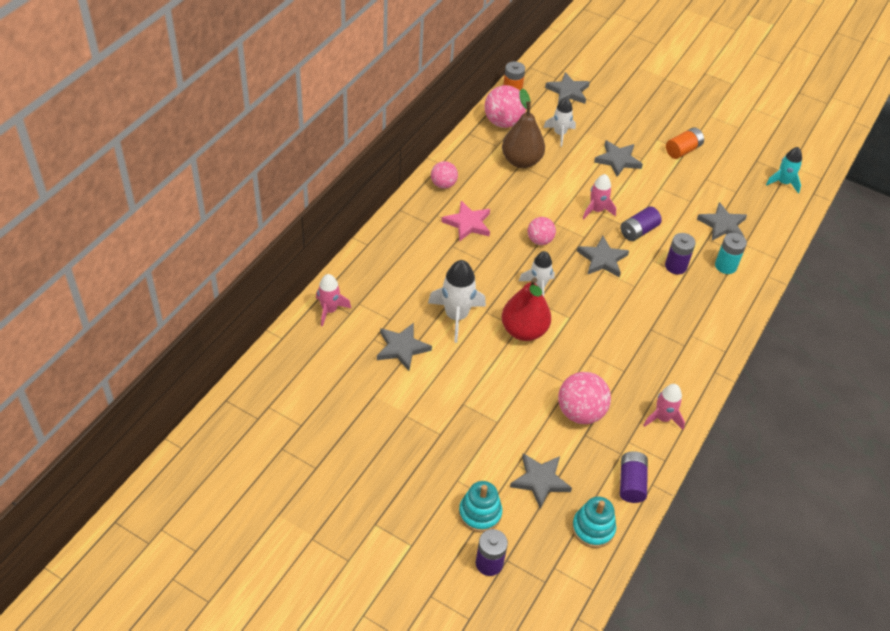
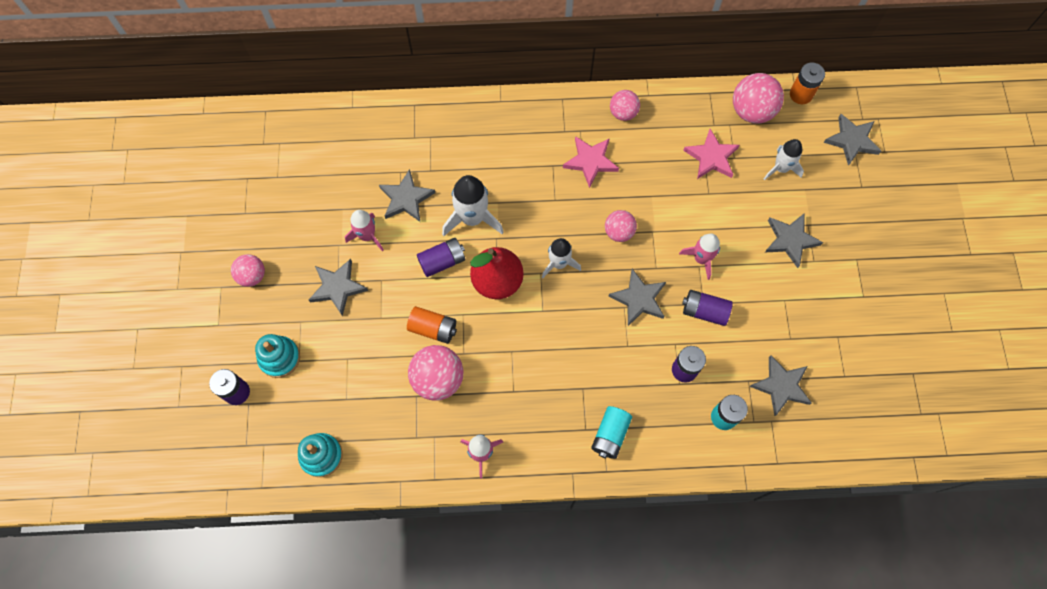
camera: 60 degrees right, 20 degrees up
pink rocket [316,274,351,327] -> pink rocket moved to [345,210,384,251]
brown pear [502,88,545,168] -> pink star [683,129,740,179]
grey star [510,453,572,509] -> grey star moved to [309,259,368,316]
purple battery [620,451,648,503] -> purple battery moved to [417,238,465,277]
orange battery [666,127,704,159] -> orange battery moved to [407,306,457,344]
turquoise rocket [766,147,802,194] -> none
none -> pink ball [231,254,265,287]
none -> turquoise battery [591,406,632,459]

